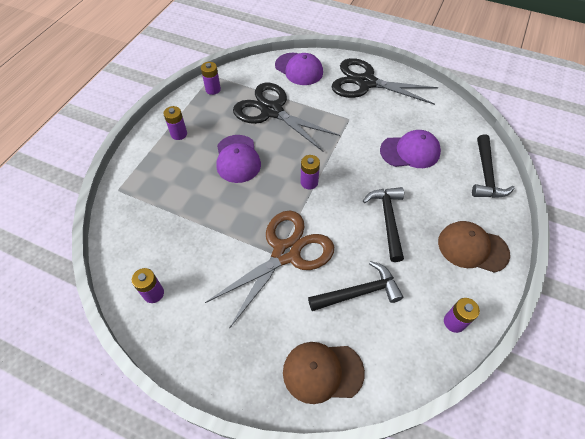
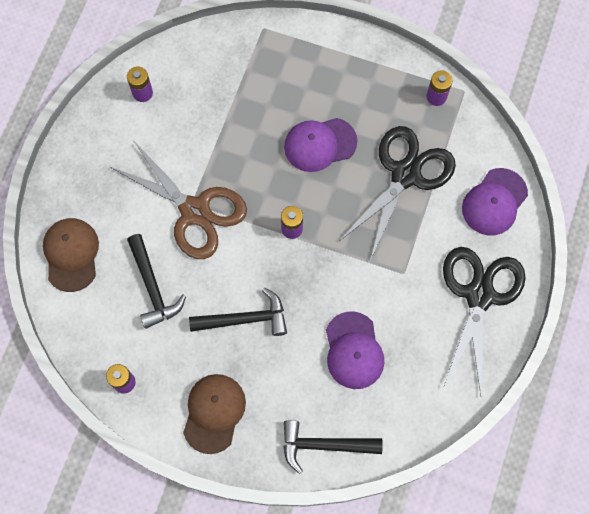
camera: 85 degrees right, 15 degrees up
purple battery [163,106,187,140] -> none

